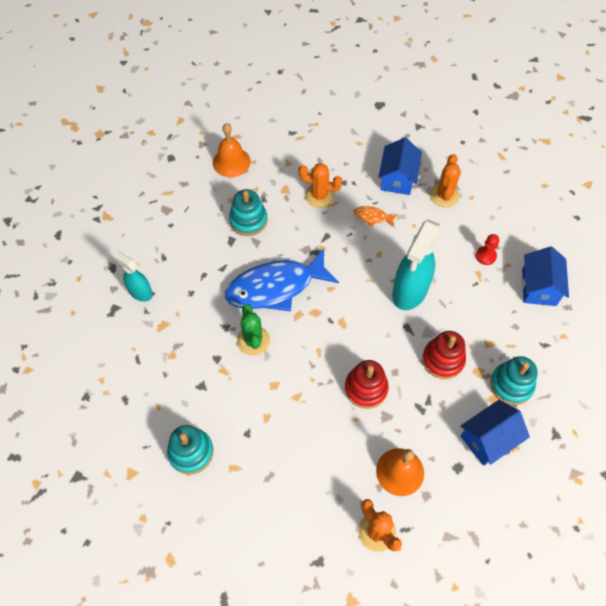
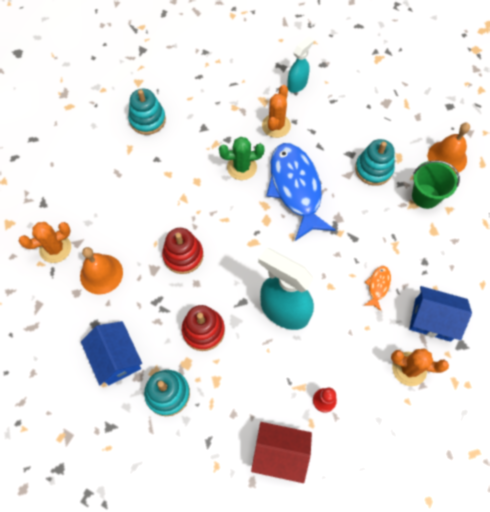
camera: 95 degrees right, 5 degrees up
orange cactus [298,163,342,208] -> orange cactus moved to [262,85,291,138]
blue house [522,246,569,306] -> red house [251,422,312,483]
none -> green bucket [412,160,460,209]

